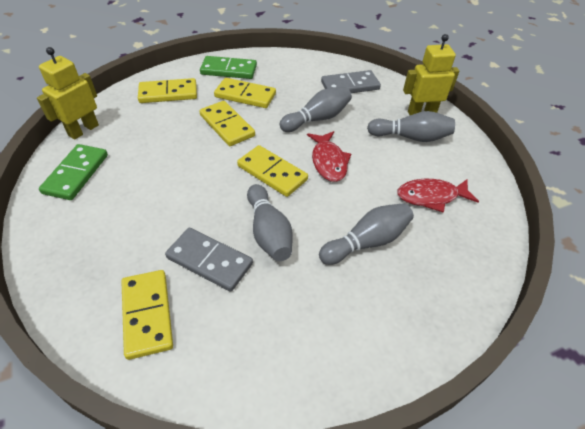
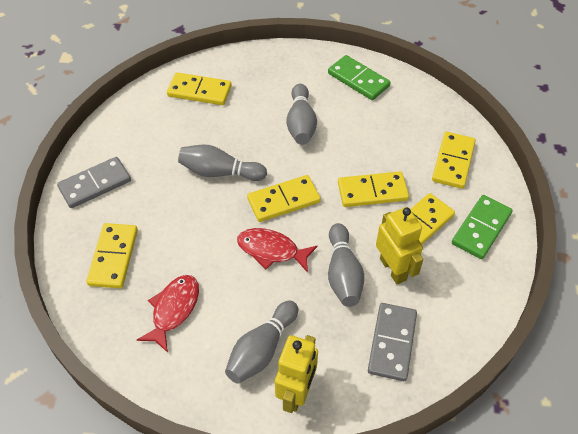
camera: 120 degrees right, 5 degrees up
yellow robot [37,47,99,140] -> yellow robot moved to [376,207,423,284]
grey domino [165,228,253,292] -> grey domino moved to [57,157,131,208]
grey bowling pin [319,203,414,265] -> grey bowling pin moved to [286,84,317,145]
none -> yellow domino [86,223,138,289]

